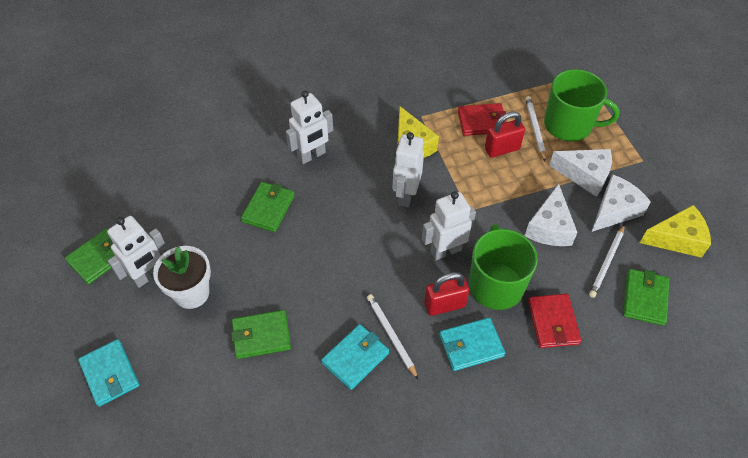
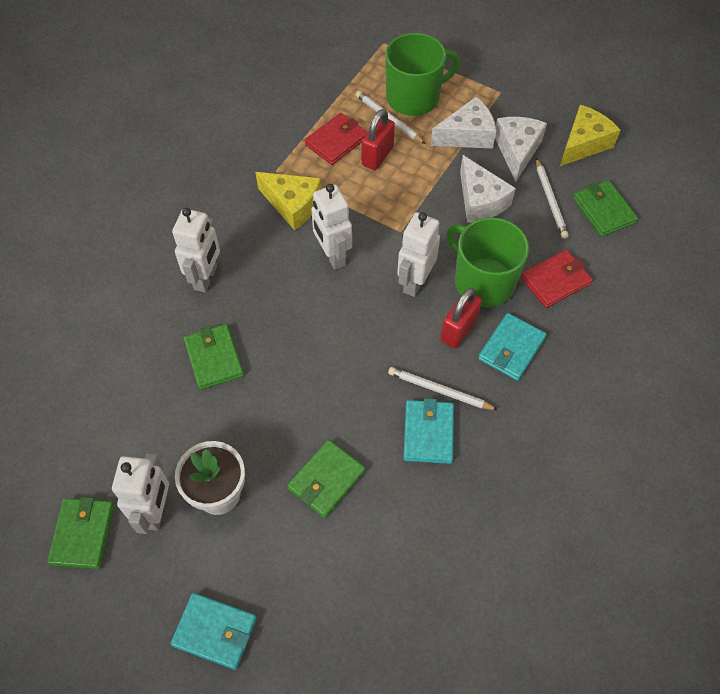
camera: 40 degrees left, 5 degrees up
red wallet [528,294,581,348] -> red wallet turned 75 degrees counterclockwise [521,250,593,308]

